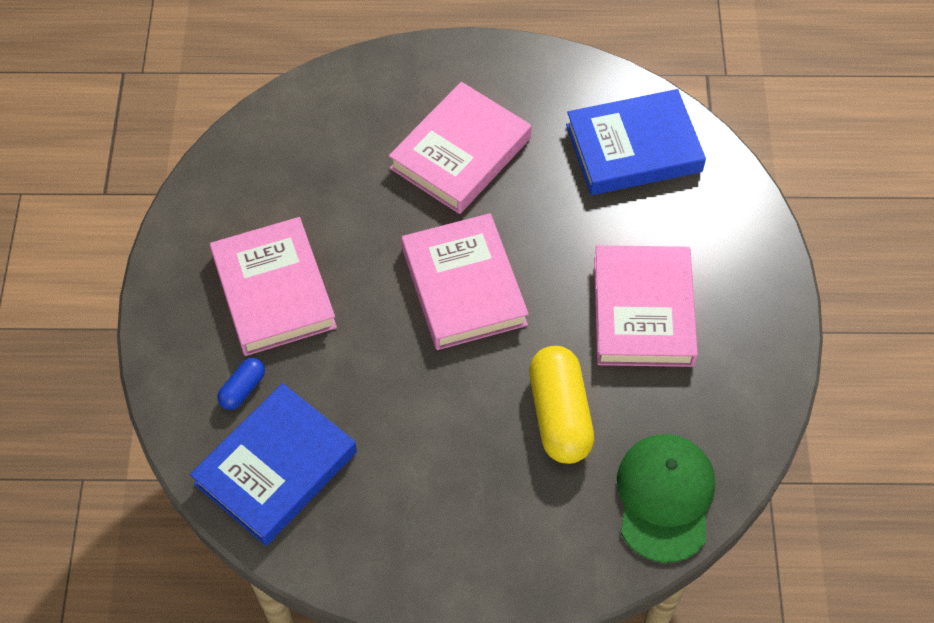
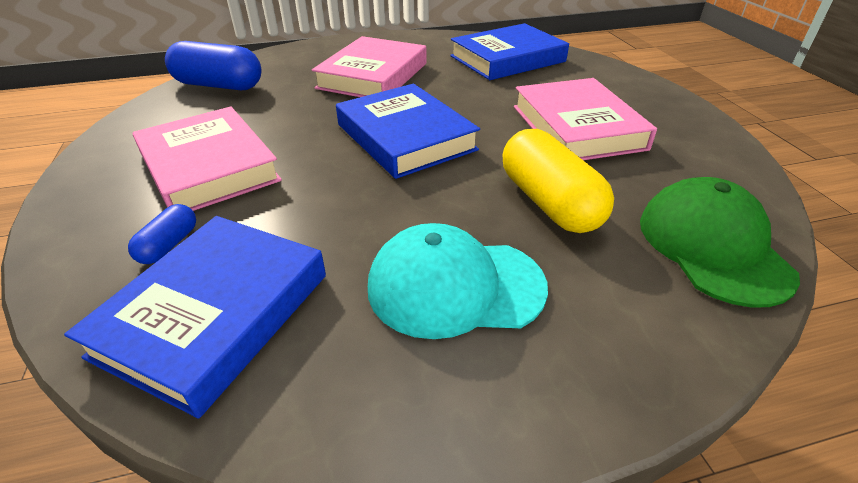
camera: 15 degrees left, 20 degrees down
pink book [401,213,529,350] -> blue book [336,84,480,179]
none -> blue capsule [165,41,261,90]
none -> turquoise cap [368,223,548,339]

